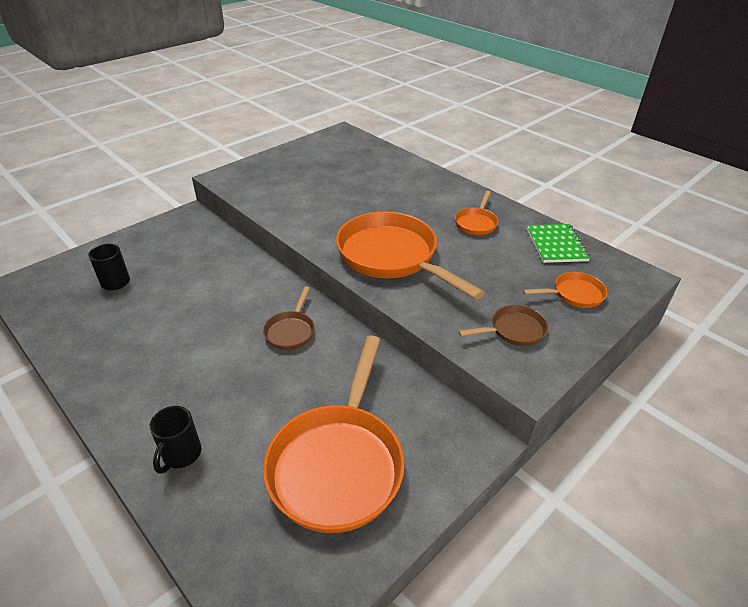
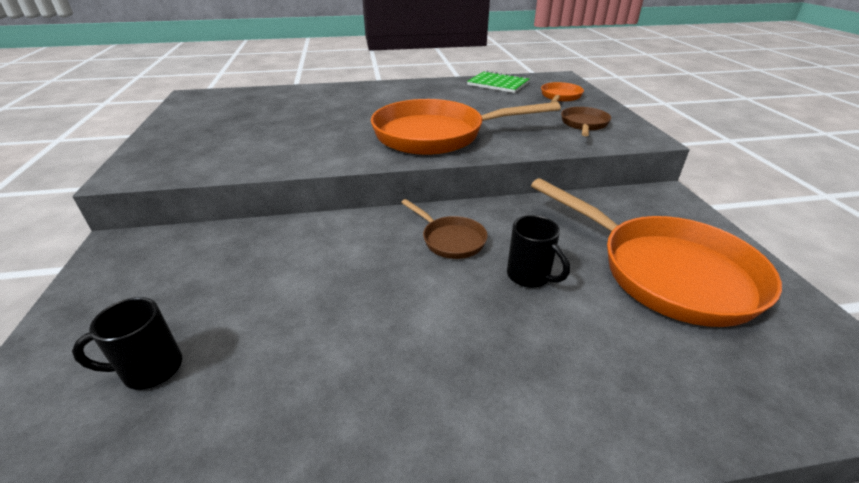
camera: 55 degrees left, 5 degrees down
black mug [150,406,201,474] -> black mug moved to [507,215,570,288]
orange pan [455,191,499,235] -> none

